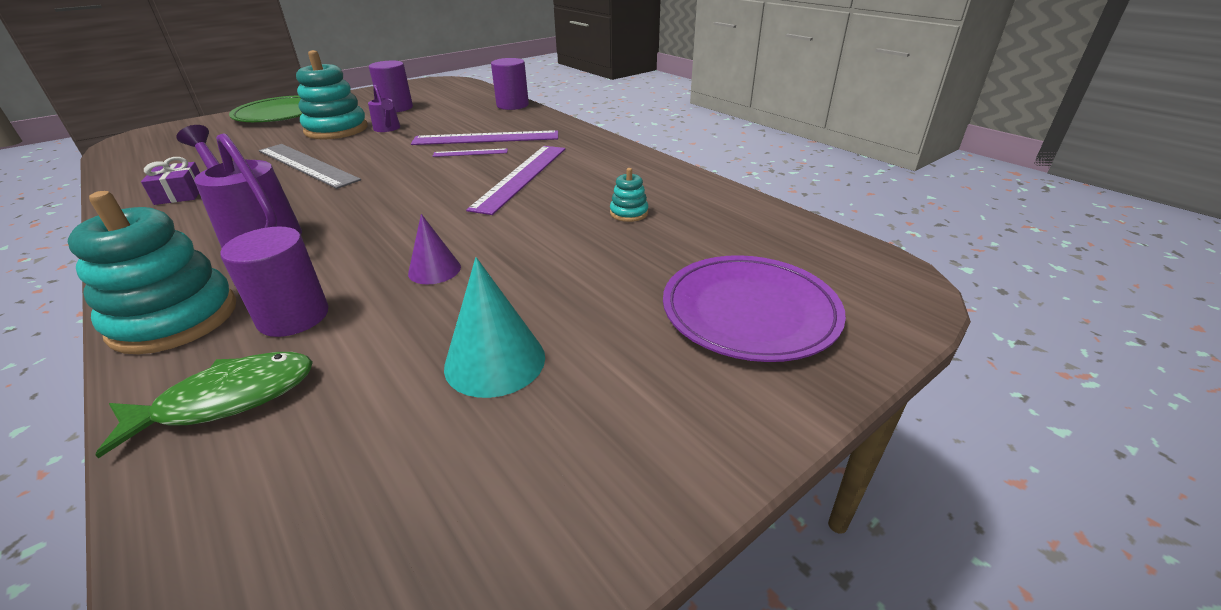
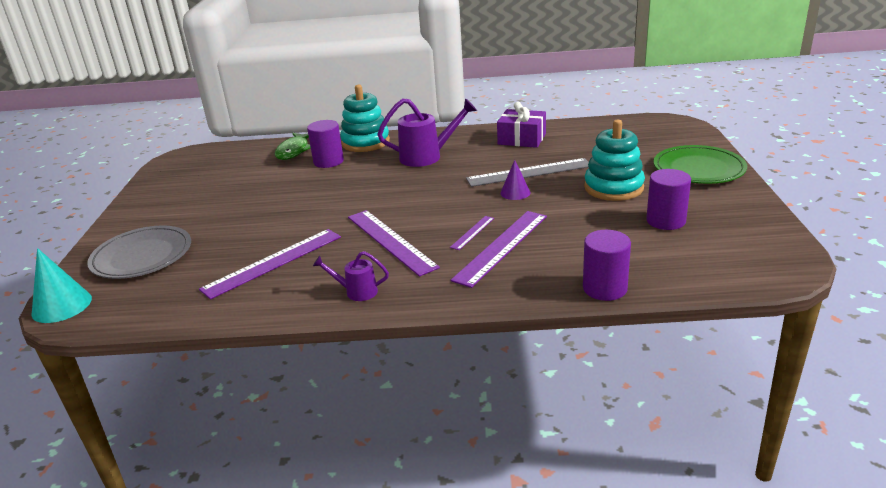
camera: 130 degrees right, 5 degrees down
purple gift [141,157,200,205] -> purple gift [497,102,546,148], size x1.53
purple watering can [368,85,400,132] -> purple watering can moved to [313,251,389,301]
purple cone [408,214,461,285] -> purple cone moved to [500,160,530,200]
turquoise cone [444,257,545,398] -> turquoise cone moved to [31,248,92,323]
turquoise stacking toy [610,168,648,222] -> purple ruler [199,229,341,299]
purple plate [663,255,846,362] -> grey plate [87,225,191,279]

